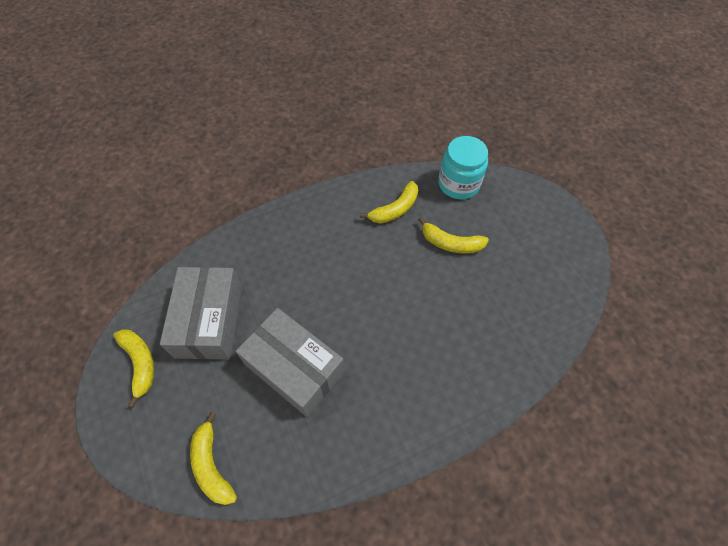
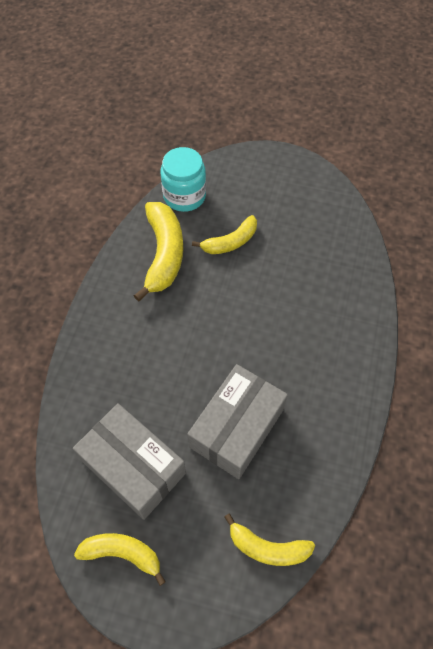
camera: 50 degrees left, 0 degrees up
grey box [236,308,345,417] -> grey box turned 45 degrees counterclockwise [187,364,288,479]
yellow banana [360,181,418,224] -> yellow banana [134,202,183,302], size x1.61

